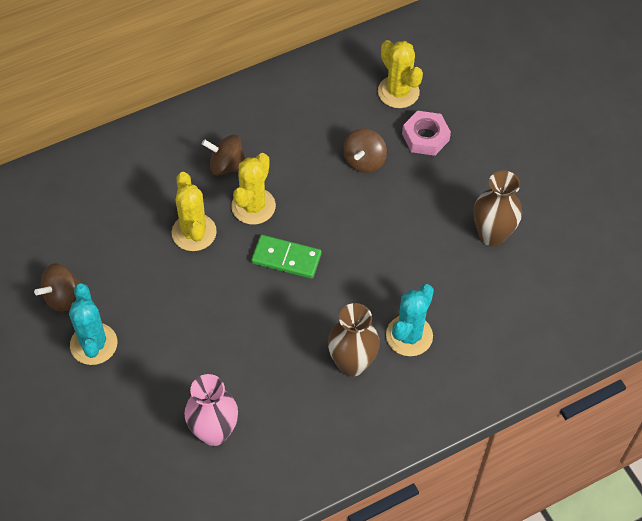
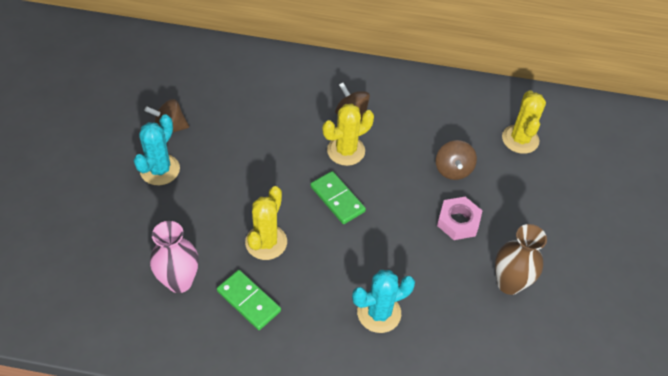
camera: 35 degrees right, 5 degrees down
yellow cactus [171,172,217,251] -> yellow cactus moved to [245,186,287,260]
brown vase [328,303,380,377] -> none
brown spinning top [343,128,387,173] -> brown spinning top turned 60 degrees counterclockwise [436,140,477,180]
pink nut [402,111,451,156] -> pink nut moved to [437,197,482,240]
none -> green domino [217,270,281,330]

